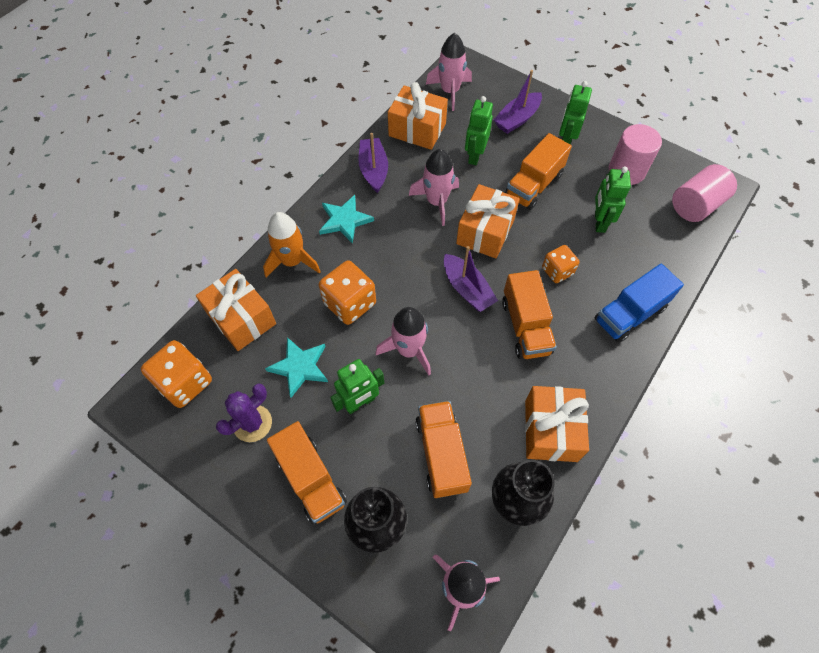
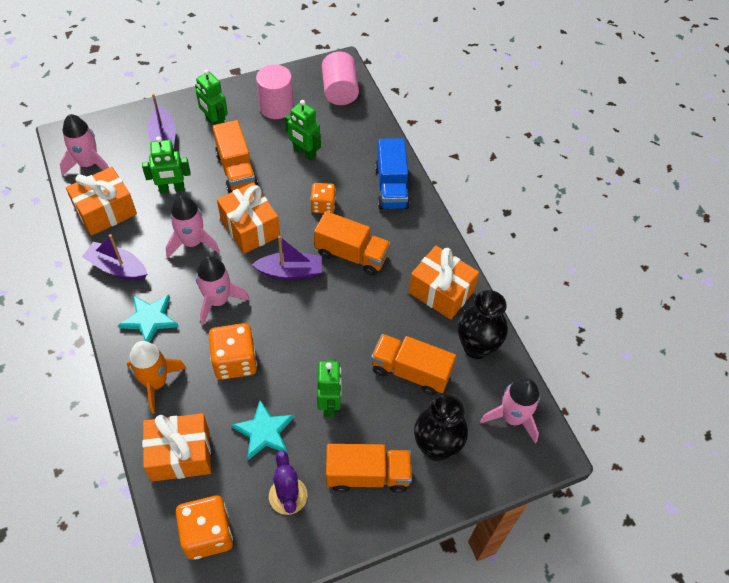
camera: 60 degrees left, 5 degrees down
pink rocket [376,307,431,375] -> pink rocket moved to [196,256,249,325]
green robot [465,96,493,165] -> green robot turned 60 degrees counterclockwise [142,137,191,193]

